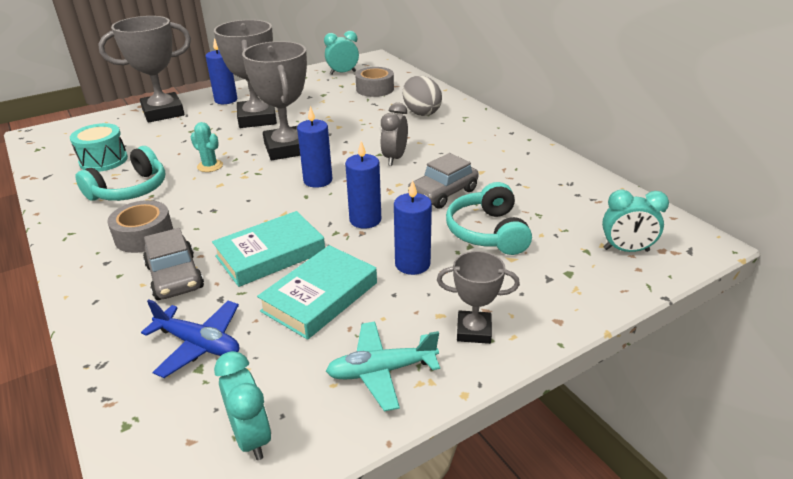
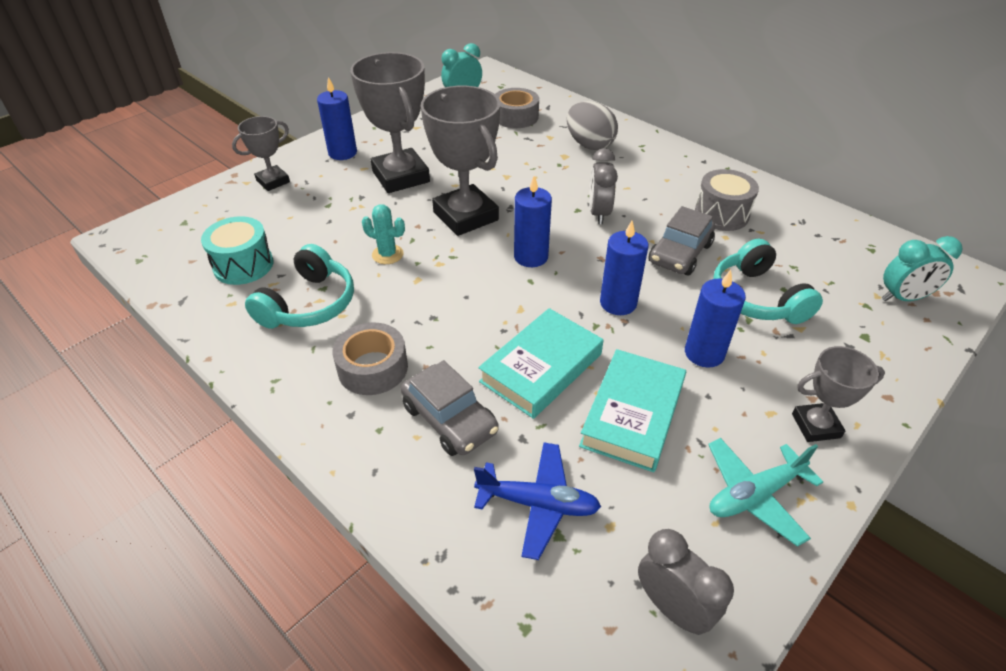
camera: 15 degrees left, 10 degrees up
grey trophy [98,16,191,122] -> grey trophy [232,116,290,191], size x0.54
turquoise clock [214,351,272,460] -> grey clock [638,529,734,635]
none -> grey drum [695,169,759,231]

